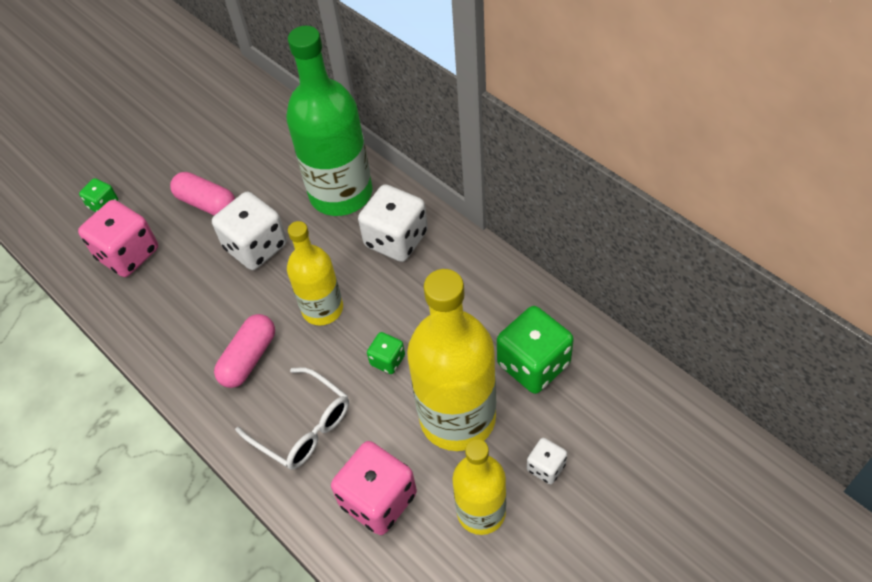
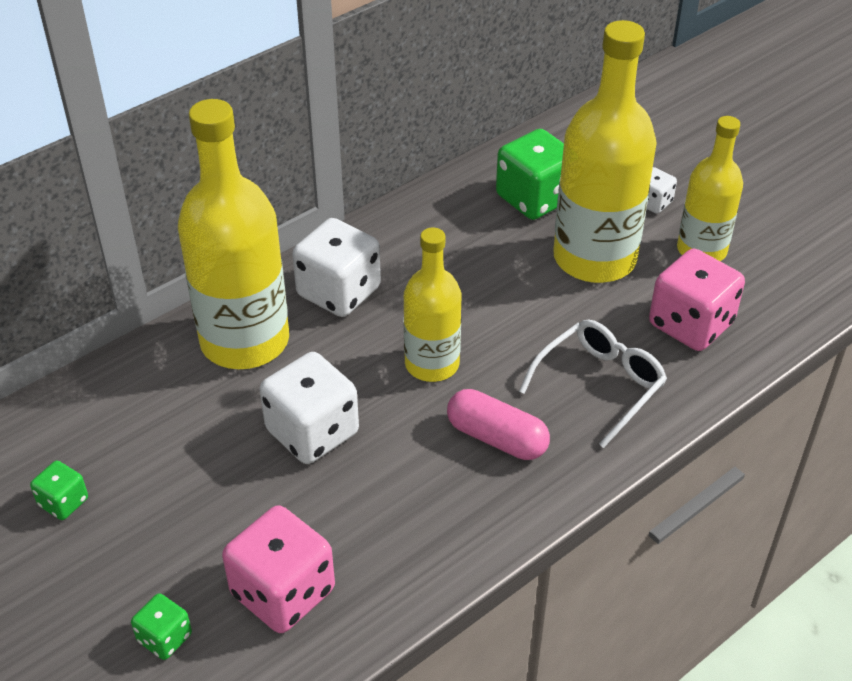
camera: 90 degrees left, 10 degrees down
pink capsule [170,172,235,215] -> none
green bottle [286,26,373,216] -> yellow bottle [178,99,289,369]
green dice [367,332,405,374] -> green dice moved to [30,461,88,520]

